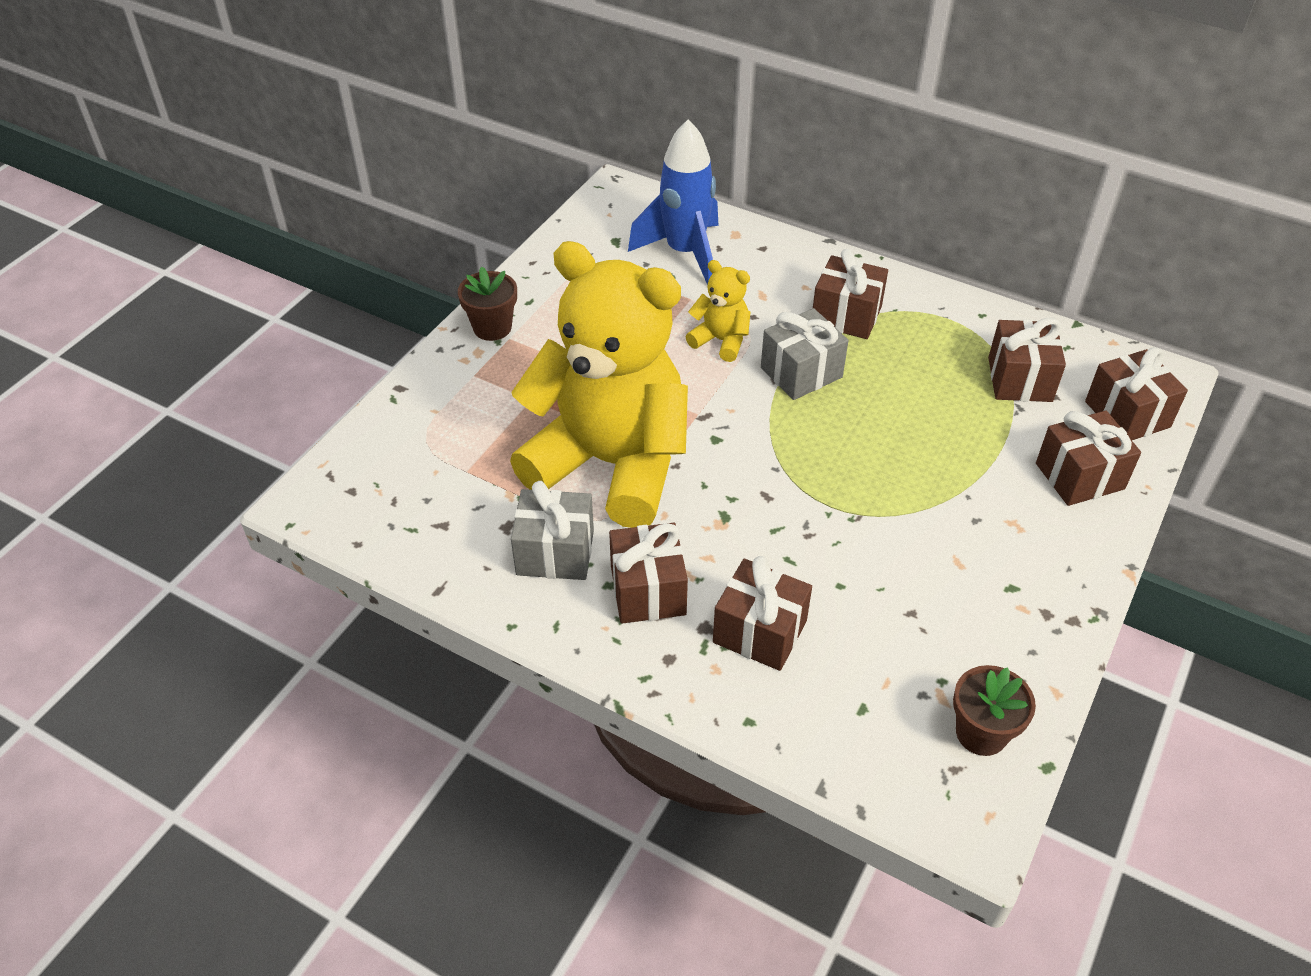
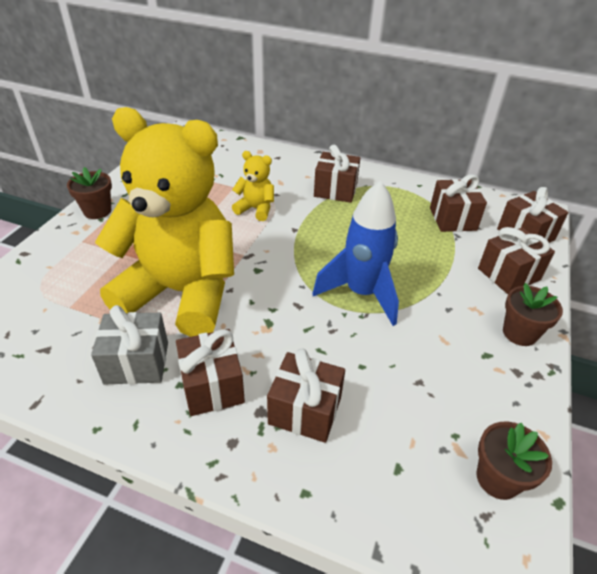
camera: 10 degrees left, 5 degrees down
blue rocket [628,120,718,285] -> blue rocket moved to [312,180,399,326]
grey gift [761,308,849,400] -> none
none -> brown flower pot [503,283,563,346]

